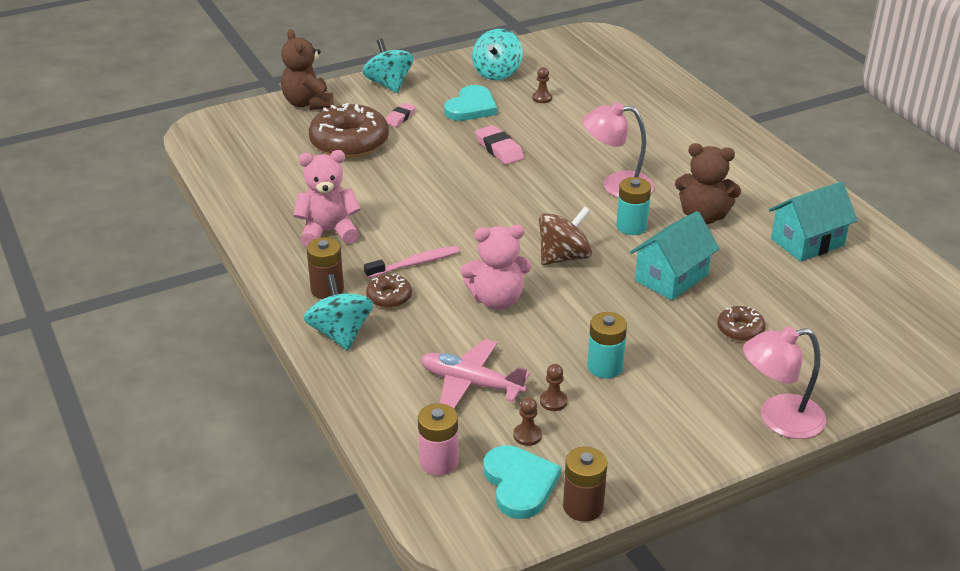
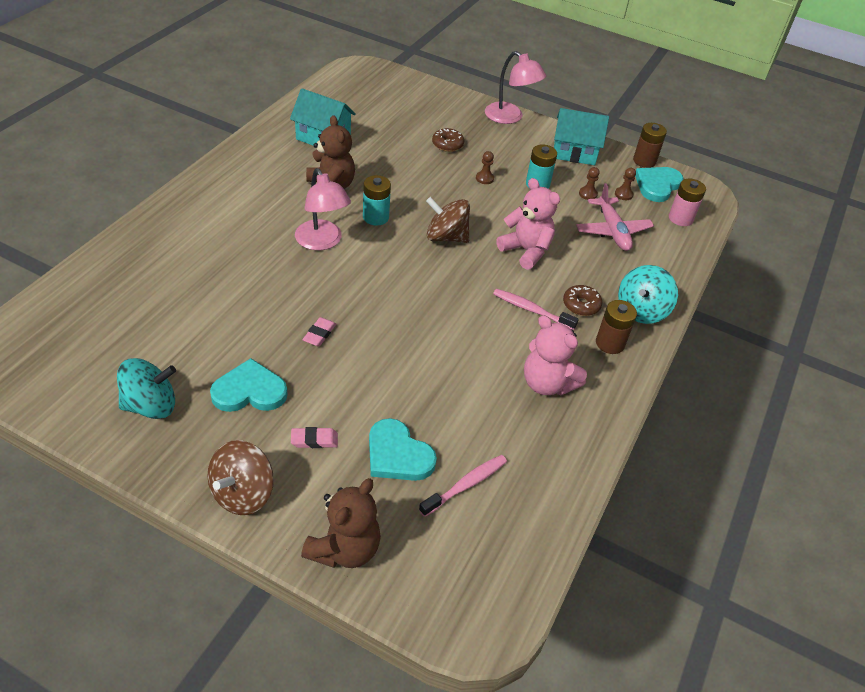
camera: 130 degrees left, 10 degrees up
brown donut [308,103,389,158] -> turquoise heart [369,418,437,481]
turquoise spinning top [363,39,414,93] -> brown spinning top [207,440,274,515]
pink eraser [475,125,524,165] -> pink eraser [302,317,336,347], size x0.66
brown pawn [533,67,552,103] -> brown pawn moved to [476,151,494,184]
turquoise house [630,211,720,300] -> turquoise house moved to [554,108,609,165]
none -> pink toothbrush [419,455,507,517]

